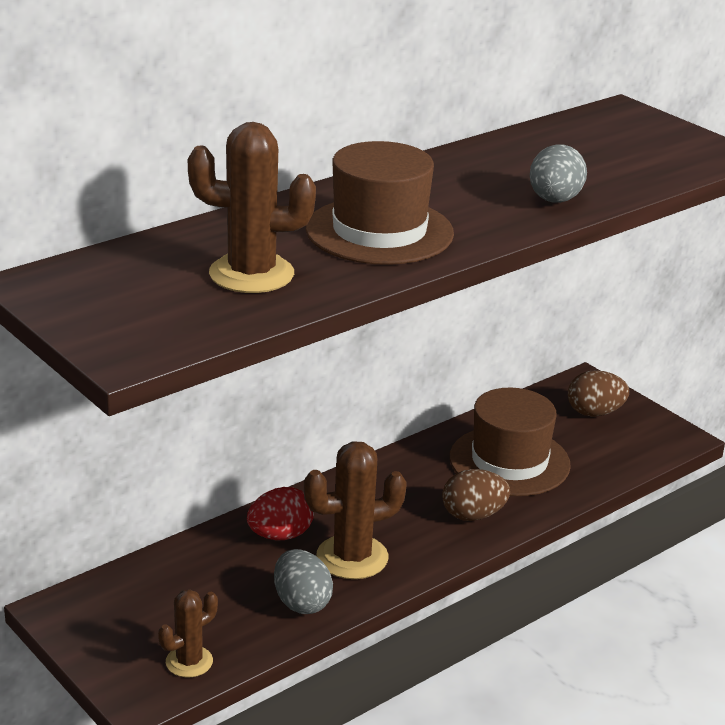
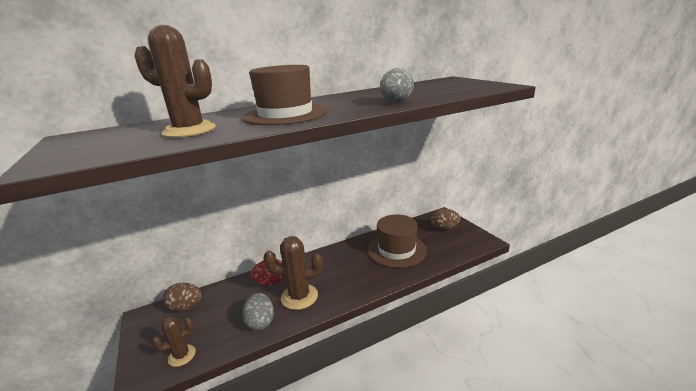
camera: 15 degrees right, 5 degrees down
brown egg [442,469,510,521] -> brown egg moved to [163,283,202,312]

